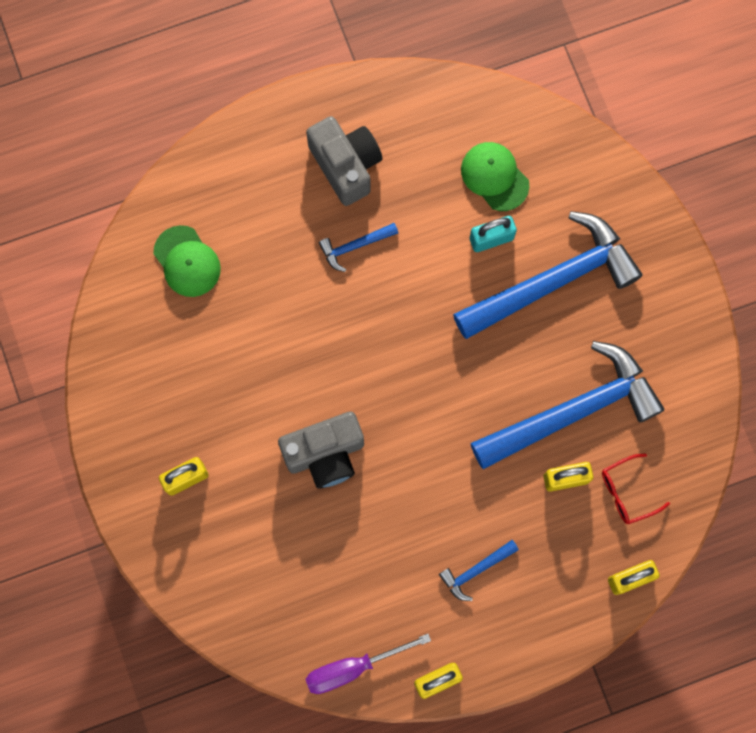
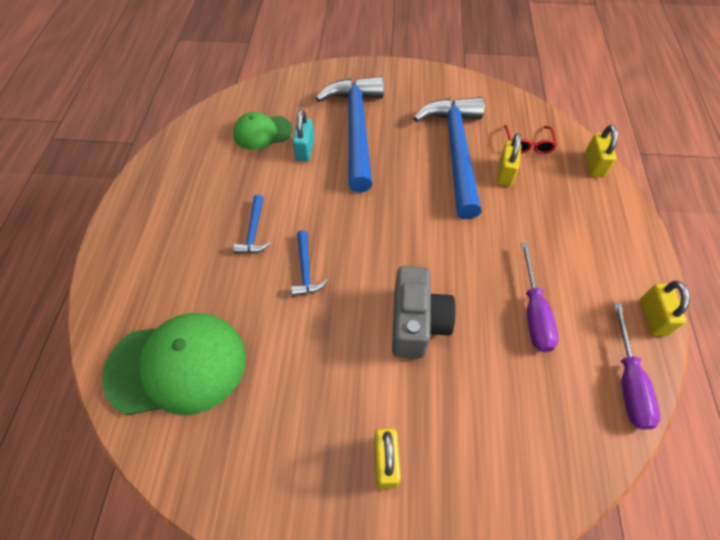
camera: 65 degrees left, 20 degrees down
green cap [153,225,221,297] -> green cap [102,313,246,415], size x1.75
grey camera [306,116,383,206] -> none
blue hammer [439,540,519,601] -> blue hammer moved to [291,230,328,296]
none -> purple screwdriver [521,243,558,352]

